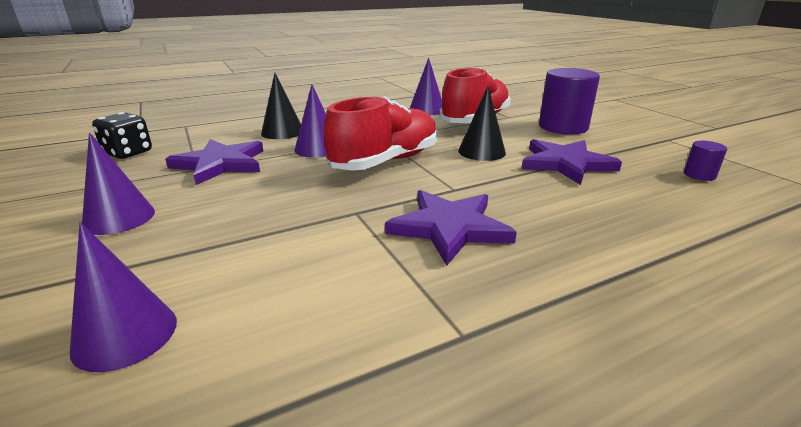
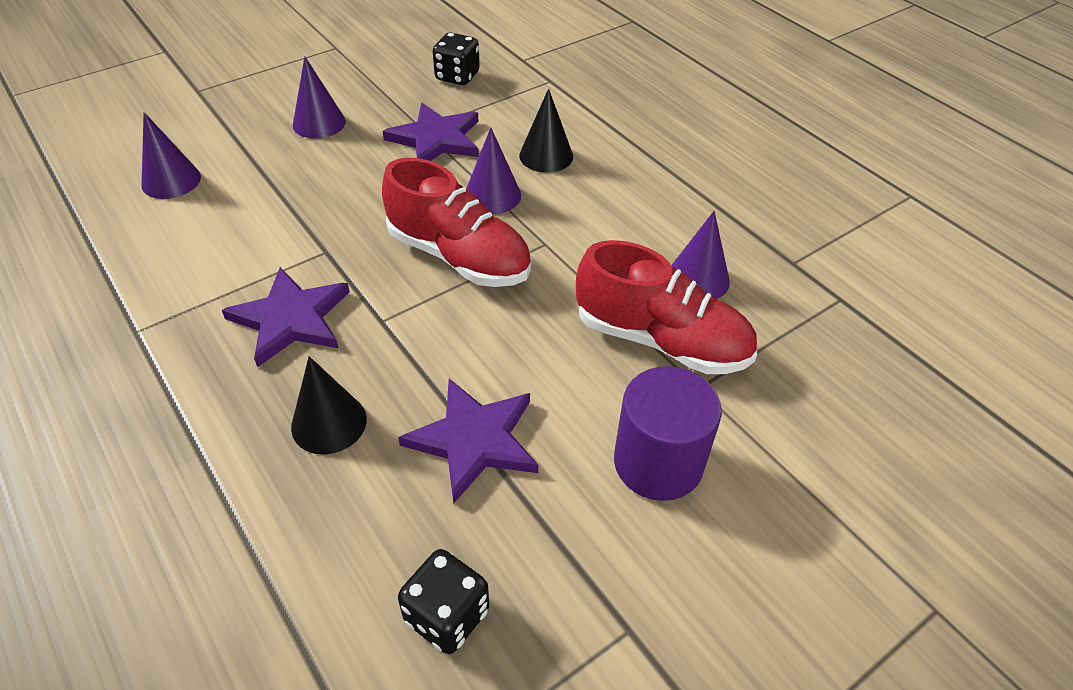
camera: 80 degrees right, 20 degrees up
black cone [458,86,506,161] -> black cone moved to [291,356,367,455]
purple cylinder [684,141,727,181] -> black dice [398,549,489,654]

